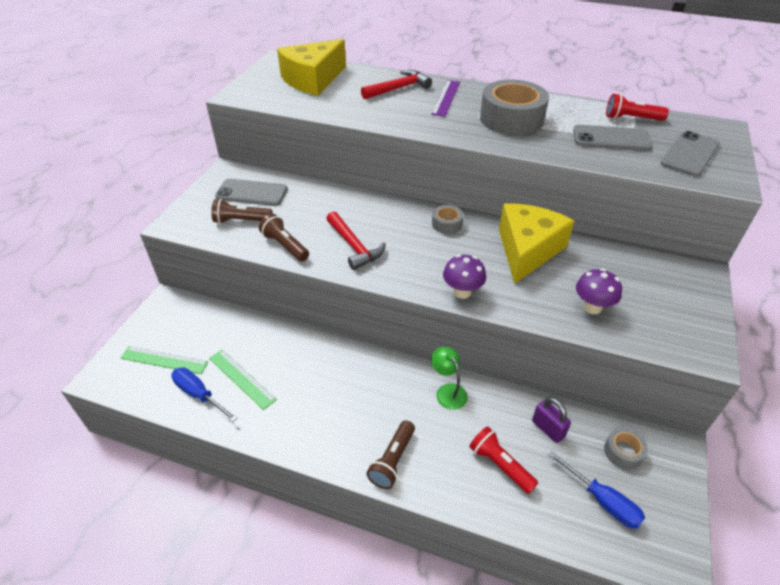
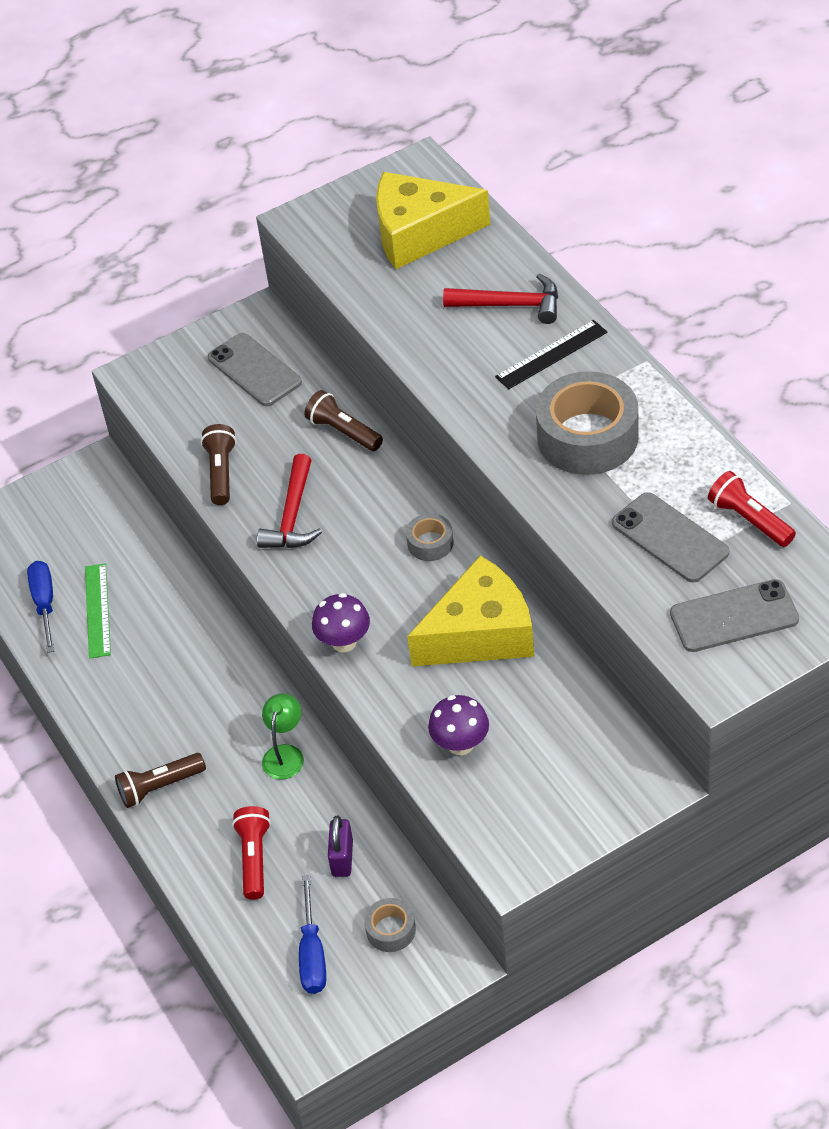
camera: 45 degrees right, 5 degrees up
green ruler [121,346,208,374] -> none
brown flashlight [211,199,273,224] -> brown flashlight moved to [304,390,383,451]
purple ruler [431,80,460,117] -> black ruler [495,320,607,389]

